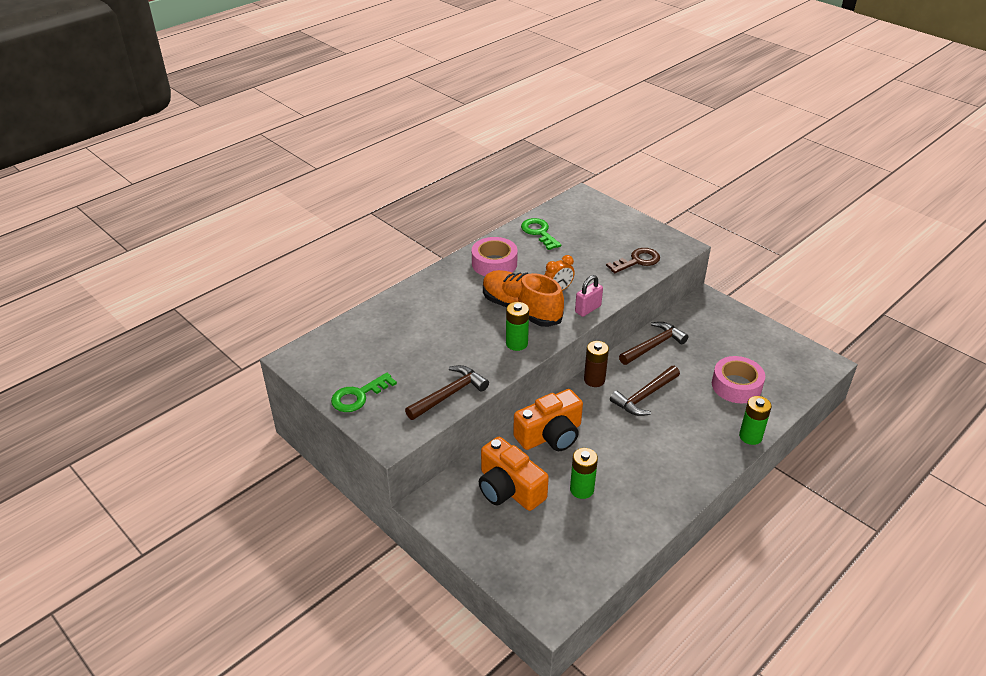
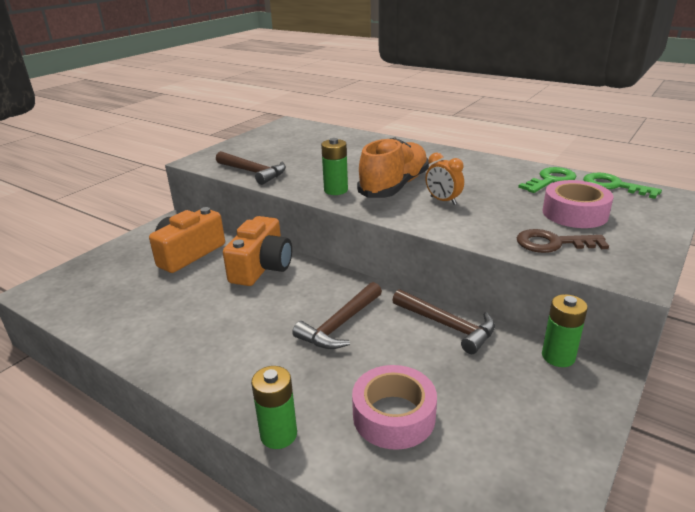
camera: 80 degrees right, 10 degrees down
green key [331,373,397,412] -> green key moved to [583,173,662,199]
pink tape [472,237,518,276] -> pink tape moved to [542,180,613,228]
orange camera [513,389,583,451] -> orange camera turned 120 degrees counterclockwise [223,216,292,286]
green battery [570,448,598,499] -> green battery moved to [542,294,588,367]
pink padlock [575,275,603,317] -> none
brown battery [584,341,609,387] -> none
brown key [606,248,660,273] -> brown key turned 135 degrees clockwise [517,229,609,253]
brown hammer [610,366,680,416] -> brown hammer turned 90 degrees counterclockwise [292,282,382,349]

